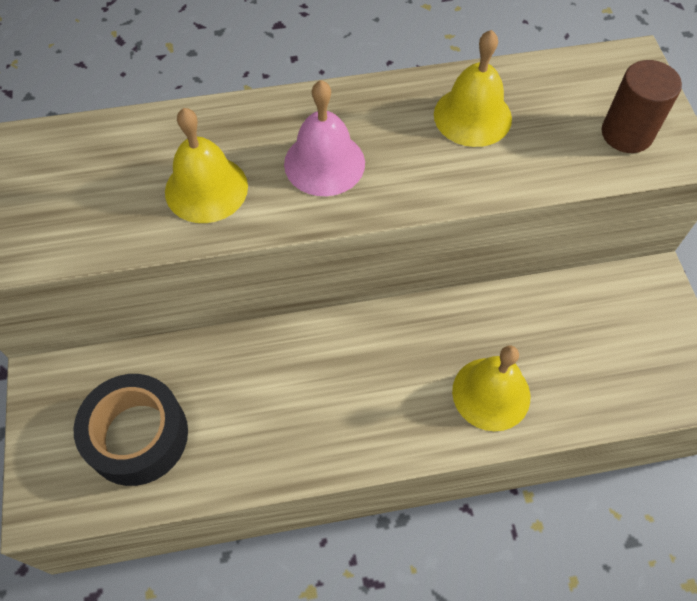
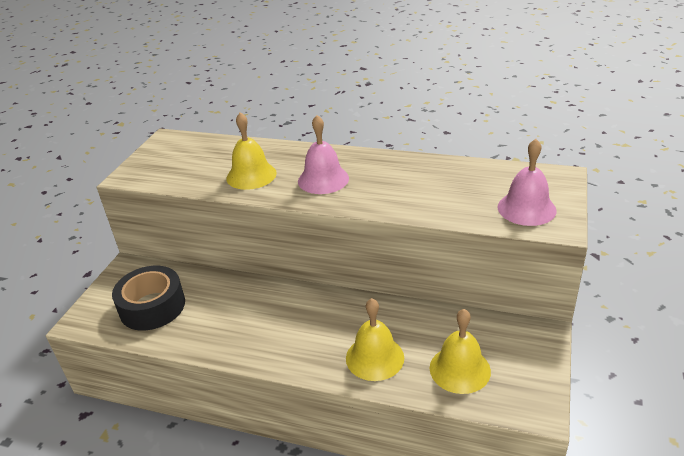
camera: 30 degrees right, 25 degrees down
yellow bell [434,30,512,147] -> yellow bell moved to [430,309,491,394]
brown cylinder [602,60,682,153] -> pink bell [497,139,556,226]

